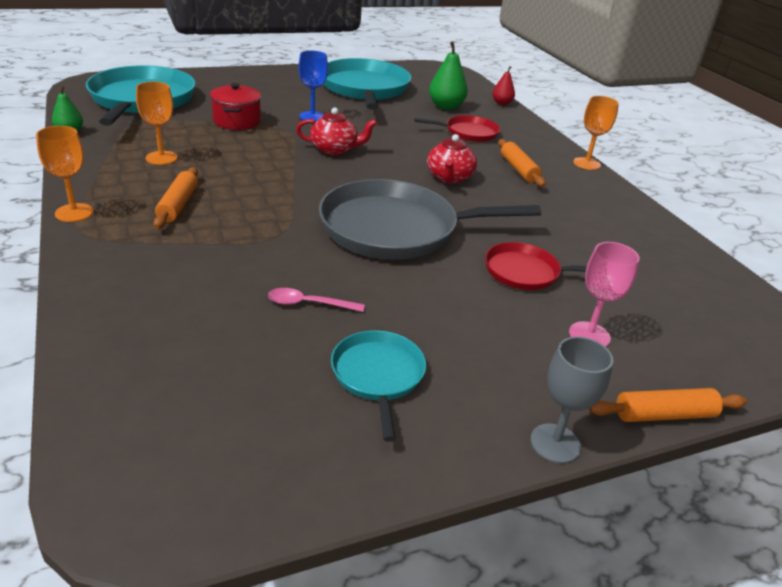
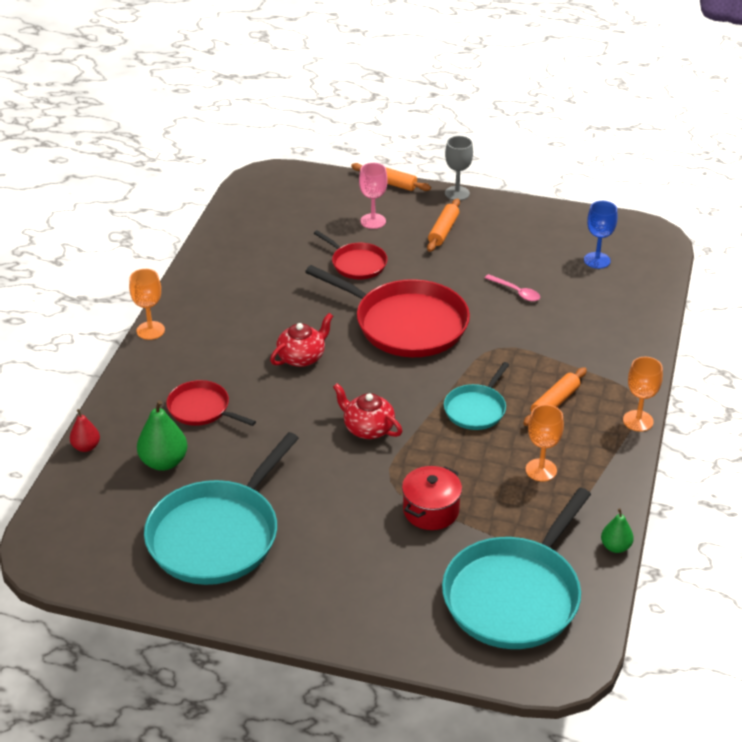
camera: 140 degrees left, 5 degrees up
blue goblet [298,51,328,122] -> blue goblet moved to [584,201,617,269]
grey pan [319,179,541,260] -> red pan [305,265,470,357]
turquoise pan [331,330,426,442] -> turquoise pan moved to [444,362,509,430]
orange rolling pin [498,139,546,187] -> orange rolling pin moved to [427,199,460,252]

